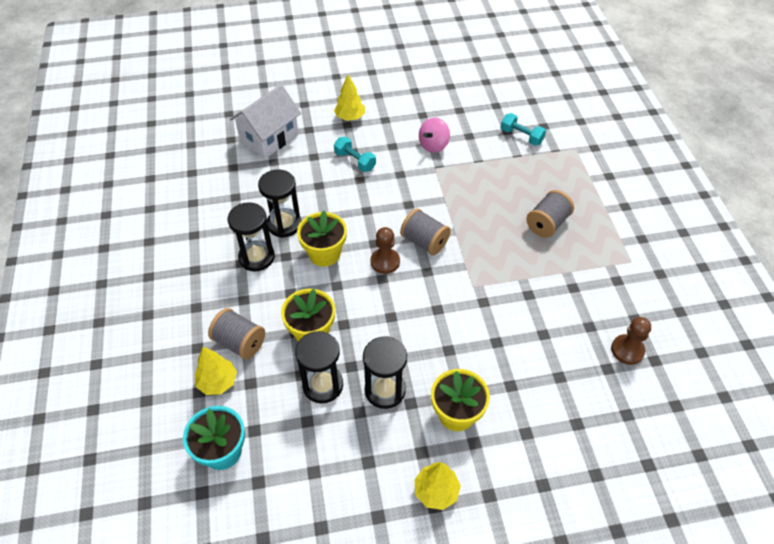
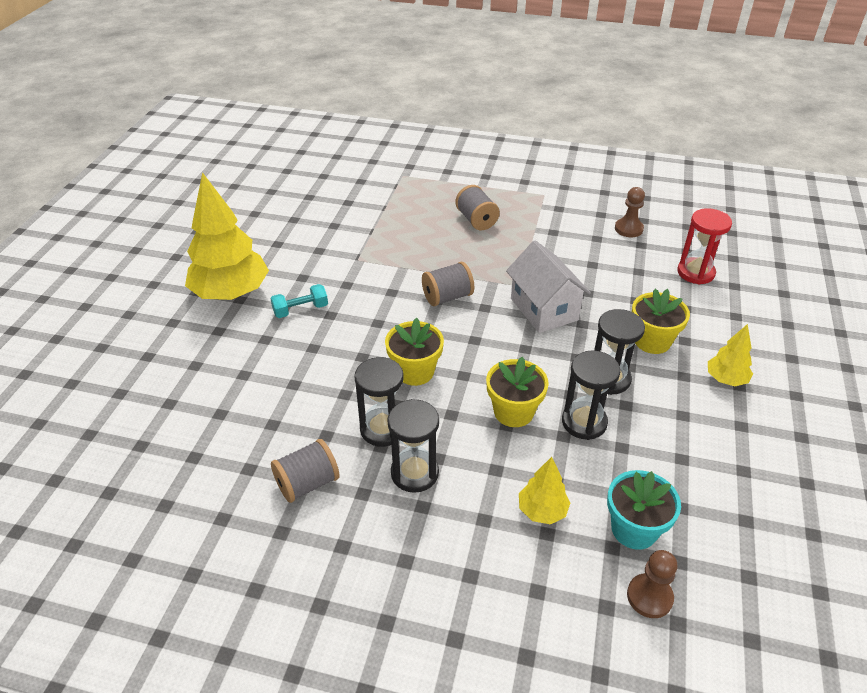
camera: 65 degrees left, 10 degrees down
grey spool [208,308,265,360] -> grey spool moved to [271,439,340,503]
white house [230,84,301,159] -> white house moved to [506,240,591,333]
black hourglass [258,169,301,238] -> black hourglass moved to [387,399,439,493]
yellow tree [334,75,365,121] -> yellow tree [185,172,269,300], size x2.07
brown pawn [371,227,400,274] -> brown pawn moved to [627,550,677,618]
pink spinning top [419,118,450,153] -> none
turquoise dumbbell [501,113,546,146] -> none
none -> red hourglass [677,208,732,285]

